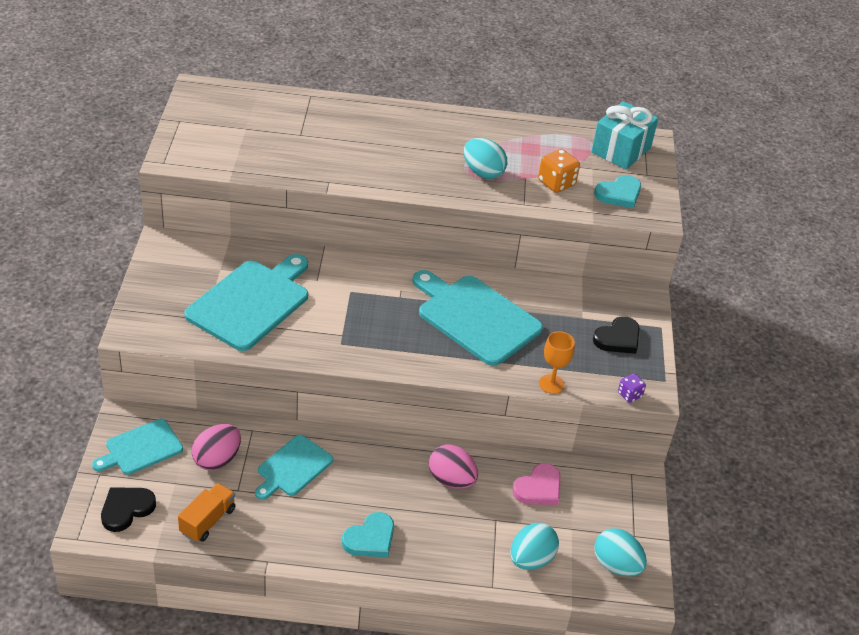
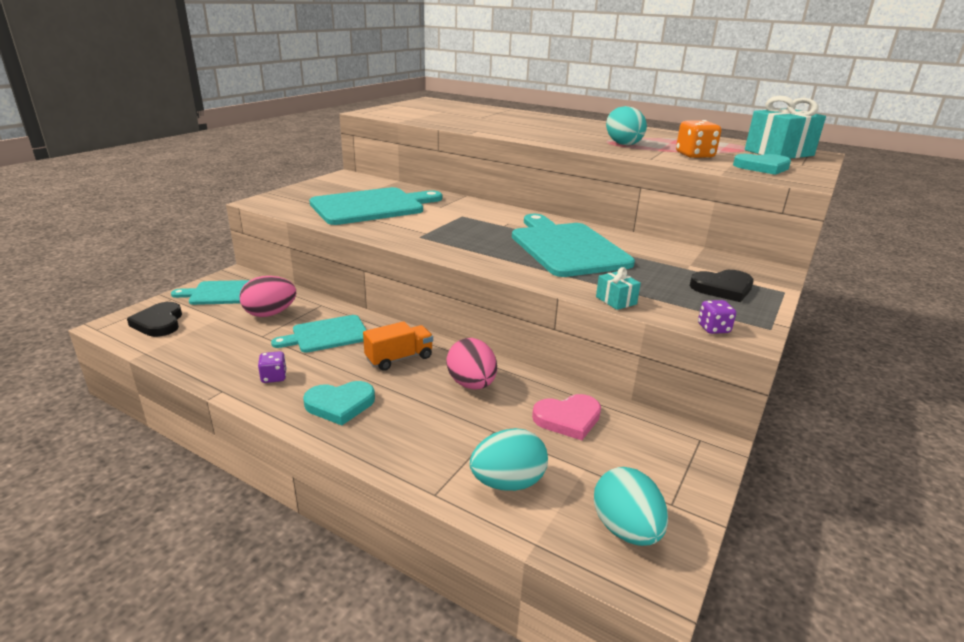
camera: 30 degrees right, 15 degrees down
black heart [101,487,156,532] -> black heart turned 90 degrees counterclockwise [127,302,182,337]
orange truck [178,483,235,542] -> orange truck moved to [363,321,433,371]
orange goblet [539,331,575,394] -> turquoise gift [596,267,641,310]
none -> purple dice [258,351,287,383]

